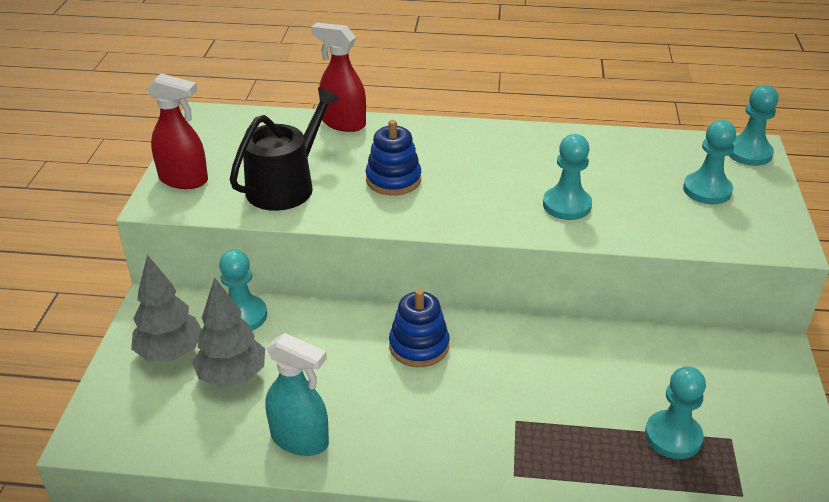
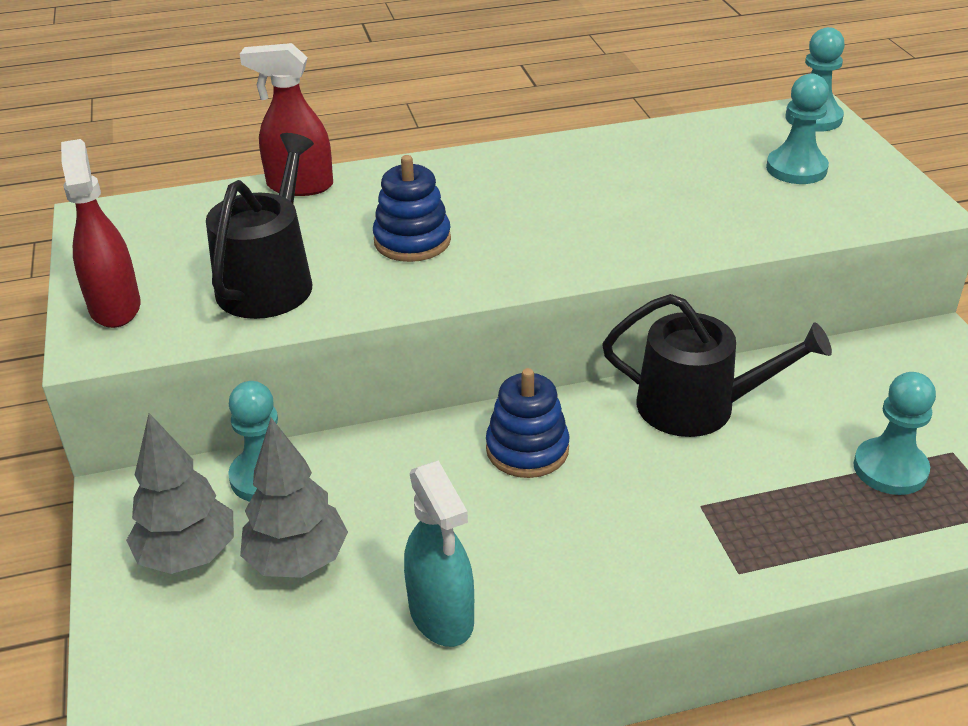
camera: 20 degrees left, 0 degrees up
red spray bottle [147,73,208,189] -> red spray bottle turned 105 degrees counterclockwise [61,139,141,328]
turquoise spray bottle [266,333,329,456] -> turquoise spray bottle turned 60 degrees clockwise [404,460,474,647]
turquoise pawn [543,134,592,220] -> none
none -> black watering can [602,294,832,437]

